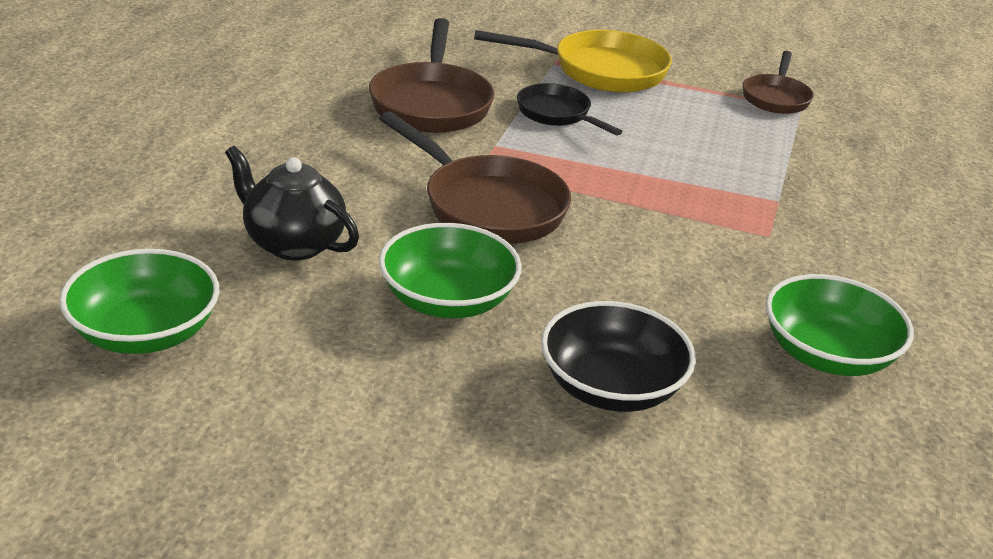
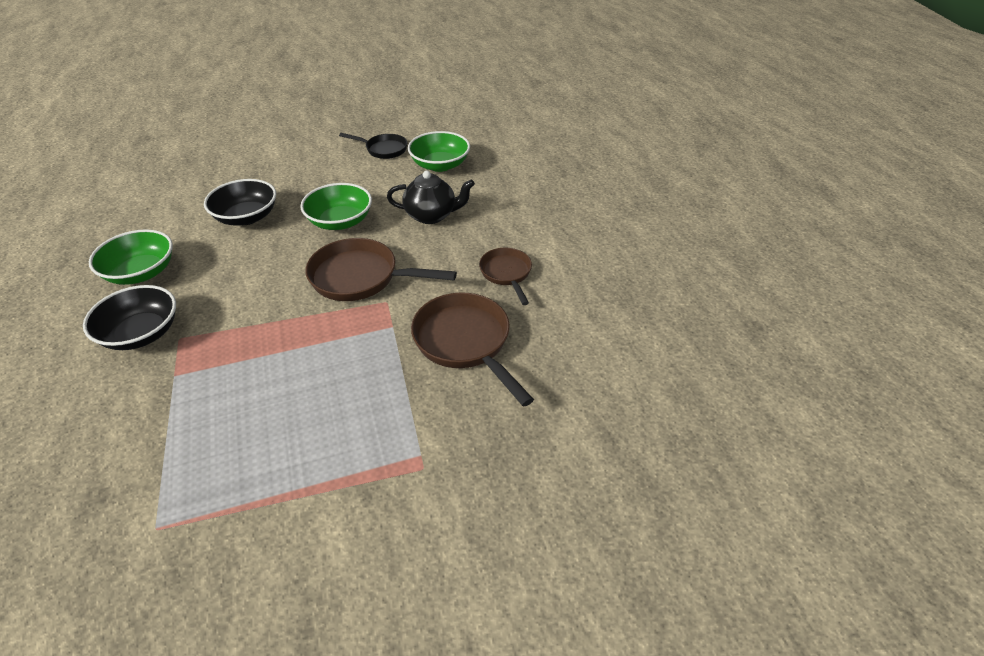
camera: 150 degrees right, 10 degrees up
yellow pan [474,30,672,92] -> none
black pan [517,83,623,136] -> black pan moved to [339,133,407,159]
brown pan [742,51,814,114] -> brown pan moved to [479,248,532,305]
none -> black bowl [83,285,176,350]

